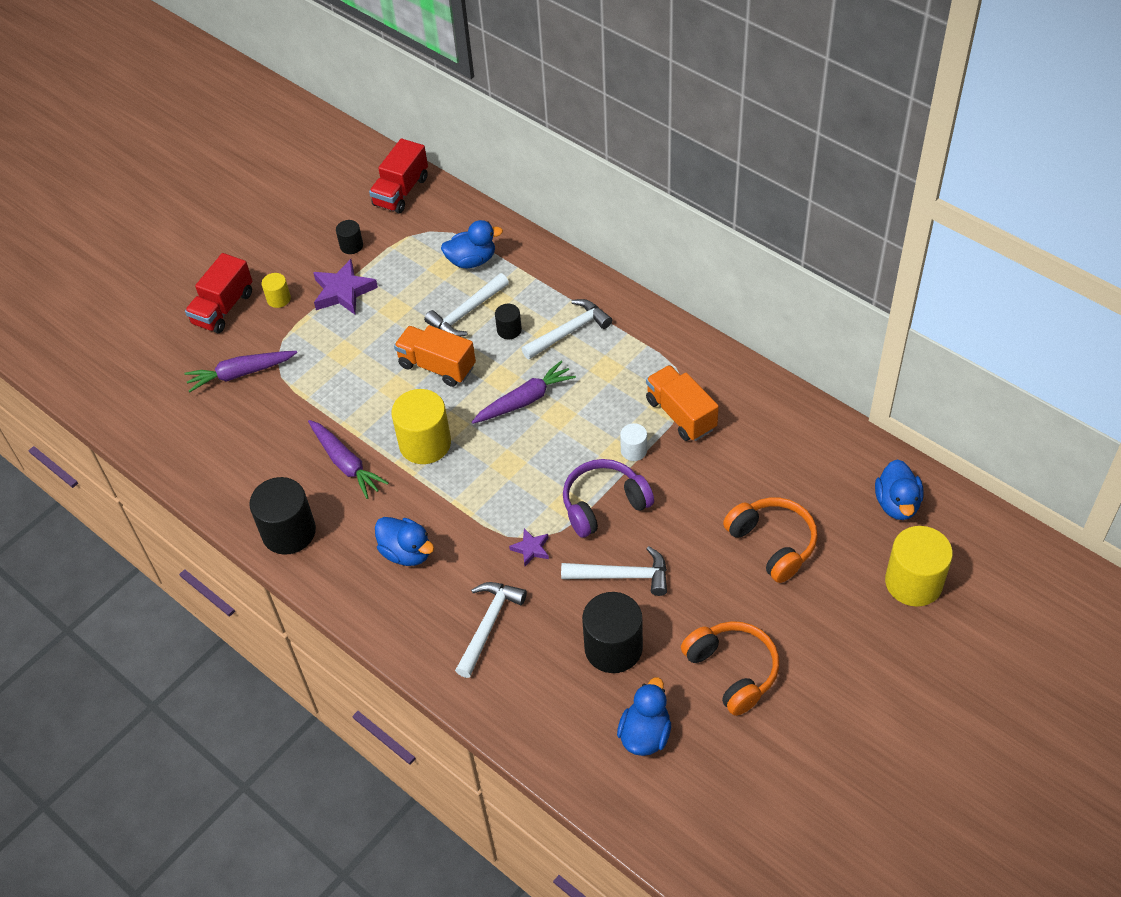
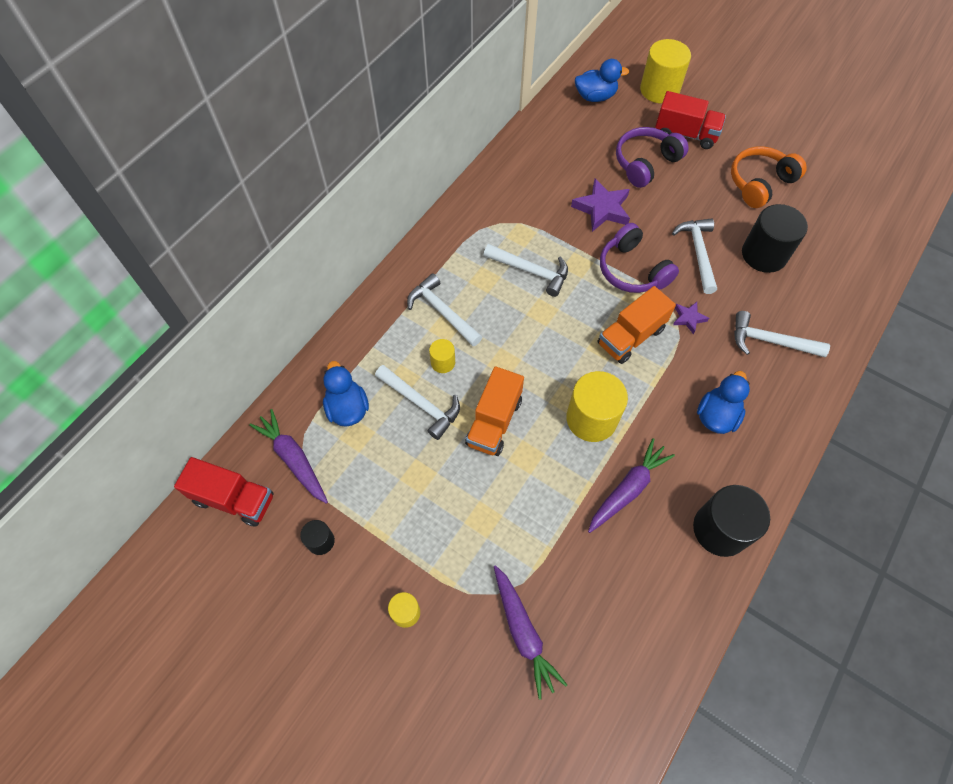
camera: 100 degrees left, 10 degrees up
red truck [185,253,252,333] -> red truck moved to [655,91,726,149]
purple star [313,259,378,314] -> purple star moved to [571,179,630,232]
purple carrot [472,361,576,424] -> purple carrot moved to [249,409,328,504]
black cylinder [495,304,522,339] -> yellow cylinder [429,339,455,373]
blue duck [617,677,671,756] -> none
white cylinder [620,423,647,461] -> none
orange truck [646,365,719,441] -> orange truck moved to [598,286,676,364]
orange headphones [723,497,818,583] -> purple headphones [616,127,689,188]
none -> white hammer [484,244,568,297]

